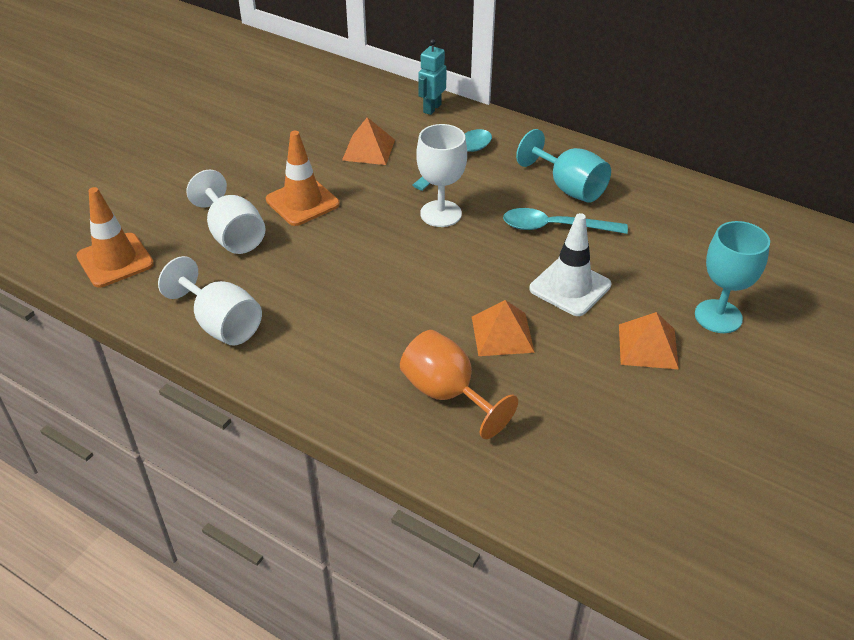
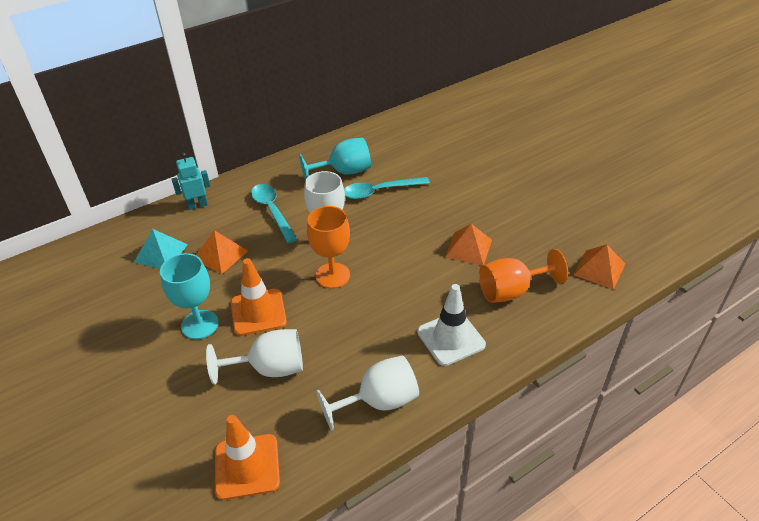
camera: 65 degrees left, 0 degrees up
turquoise robot [418,39,447,115] -> turquoise robot turned 105 degrees clockwise [171,152,210,210]
turquoise spoon [503,208,628,234] -> turquoise spoon turned 45 degrees clockwise [344,177,430,199]
white traffic cone [529,213,611,316] -> white traffic cone moved to [417,284,486,366]
orange pyramid [619,312,679,369] -> orange pyramid moved to [574,244,625,290]
turquoise goblet [695,221,770,333] -> turquoise goblet moved to [160,253,219,339]
none -> turquoise pyramid [134,229,188,269]
none -> orange goblet [307,206,350,289]

